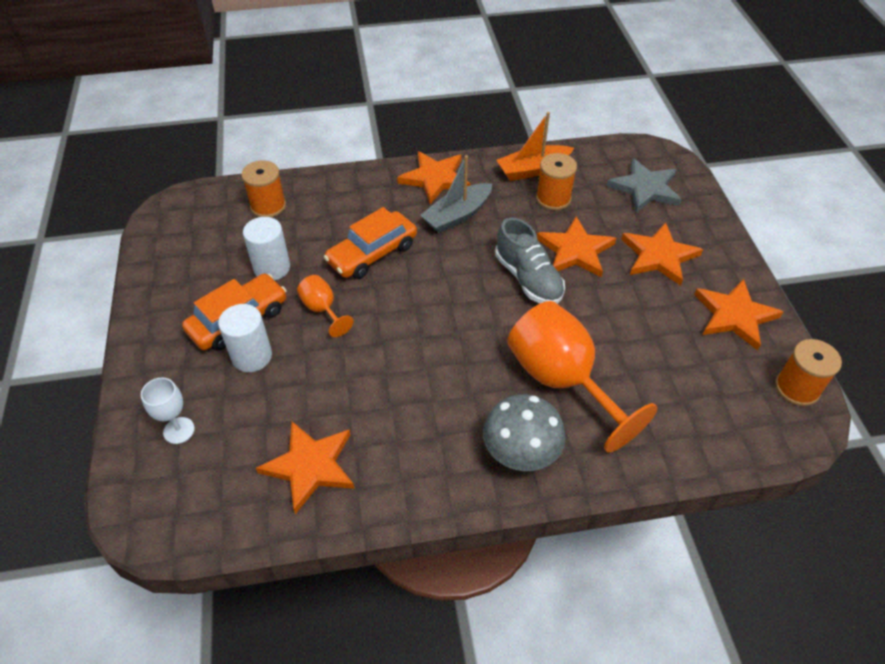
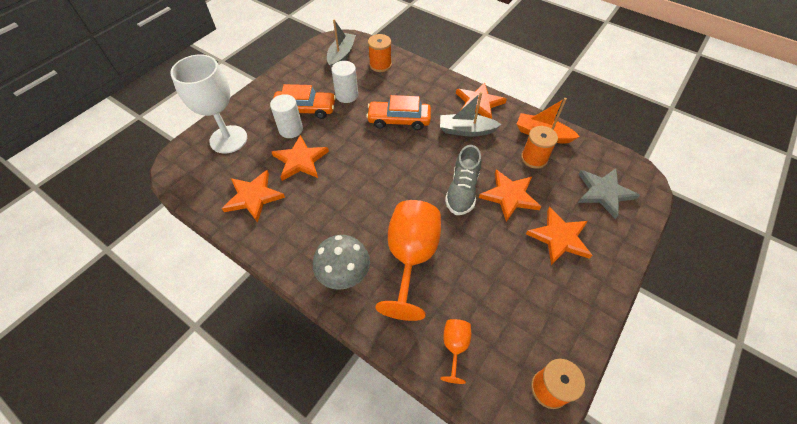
camera: 45 degrees right, 5 degrees up
white goblet [141,378,195,444] -> white goblet [170,54,247,153], size x2.12
orange goblet [297,275,354,337] -> orange goblet moved to [440,319,471,384]
orange star [694,279,783,351] -> orange star moved to [272,135,329,181]
none -> grey boat [327,19,356,69]

